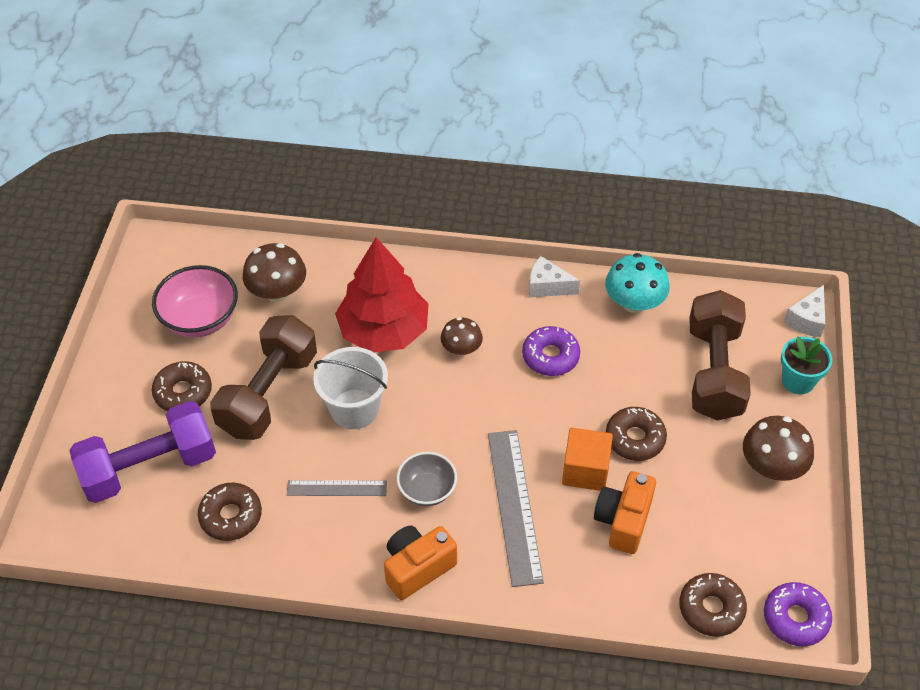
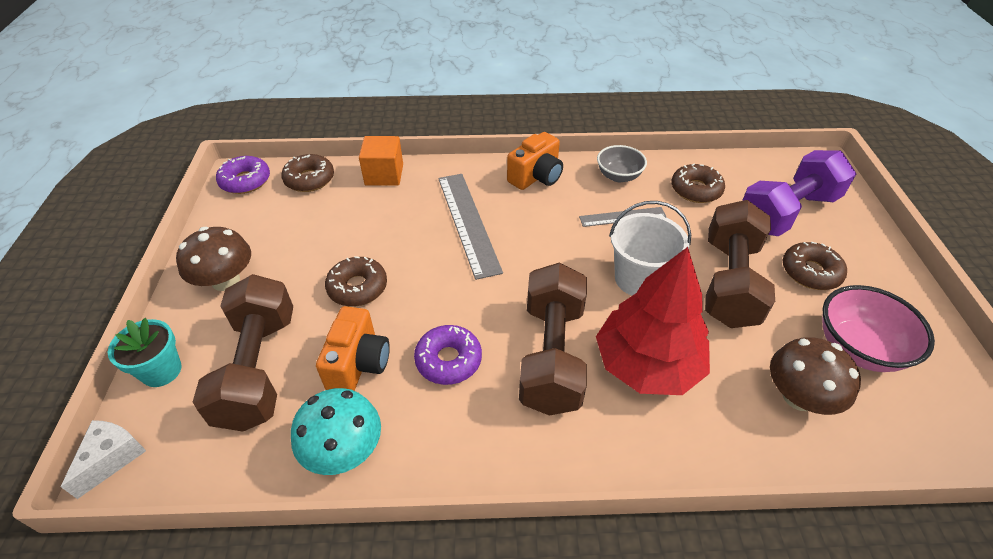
camera: 170 degrees right, 5 degrees down
grey bowl [397,452,457,506] -> grey bowl moved to [597,145,647,182]
brown mushroom [441,317,483,356] -> brown dumbbell [519,263,587,416]
white cheese [529,256,580,297] -> none
orange cube [562,428,613,491] -> orange cube moved to [359,136,403,186]
orange camera [594,471,656,554] -> orange camera moved to [316,306,390,391]

